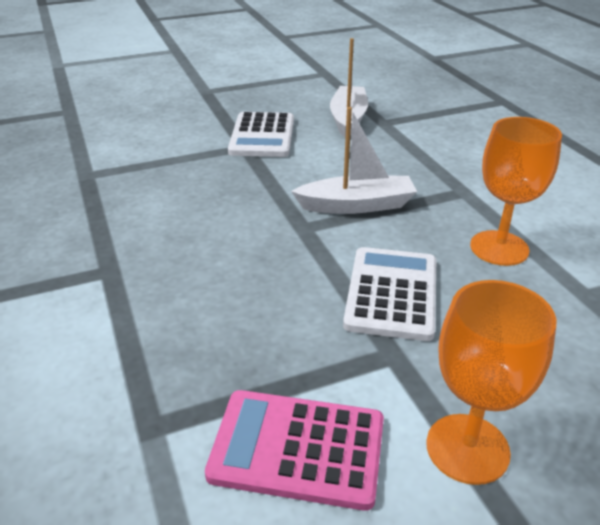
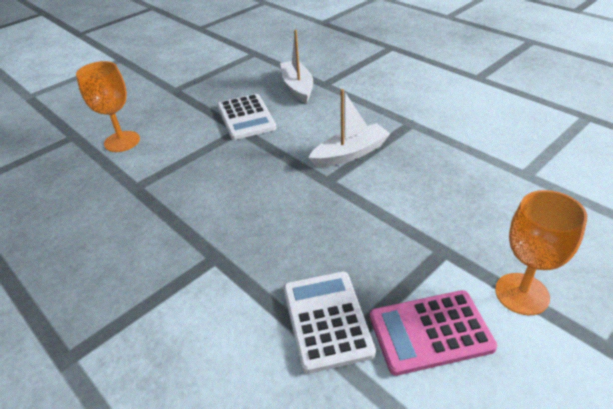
camera: 20 degrees left, 5 degrees up
white calculator [343,247,436,341] -> white calculator moved to [284,272,376,374]
orange goblet [470,117,562,266] -> orange goblet moved to [76,61,140,152]

